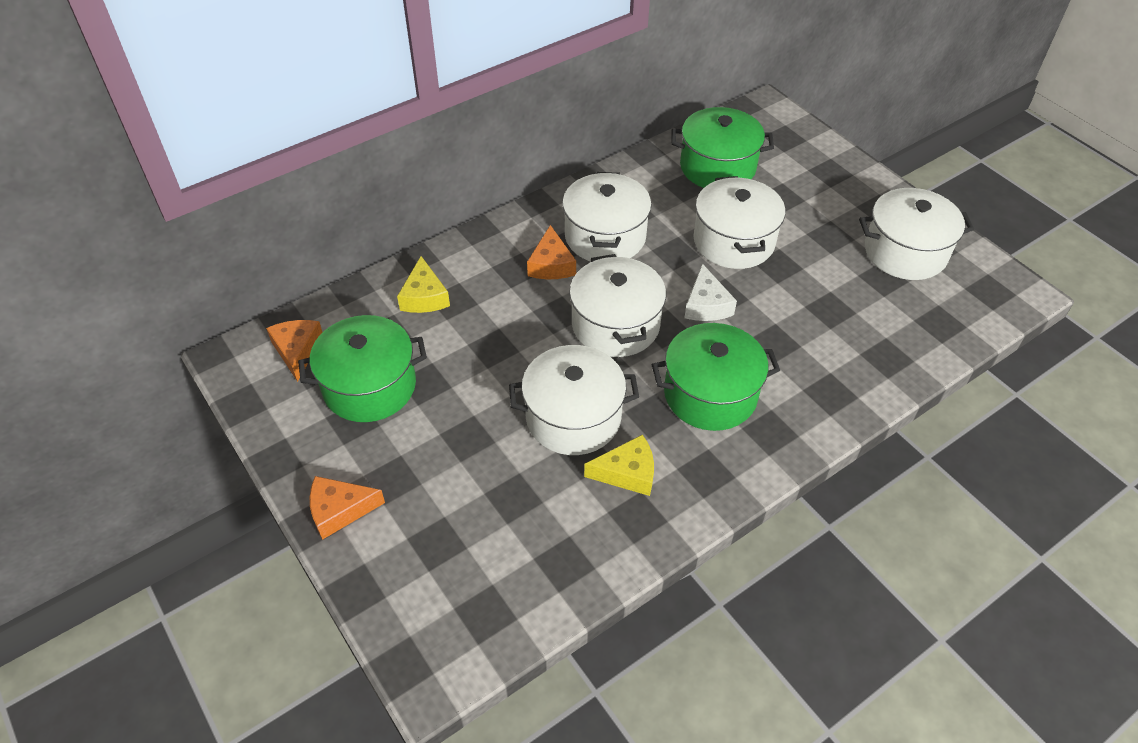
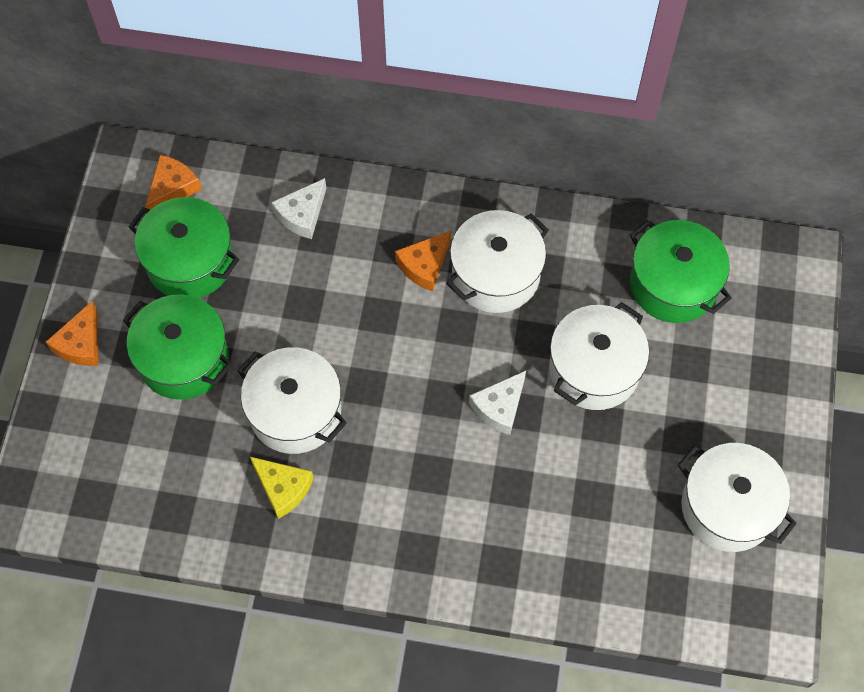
camera: 45 degrees right, 15 degrees up
orange cheese [309,476,385,540] -> orange cheese turned 105 degrees counterclockwise [46,301,99,366]
yellow cheese [397,256,450,313] -> white cheese [271,178,326,239]
white pot [569,254,666,357] -> none
green pot [652,323,780,431] -> green pot moved to [123,294,232,400]

